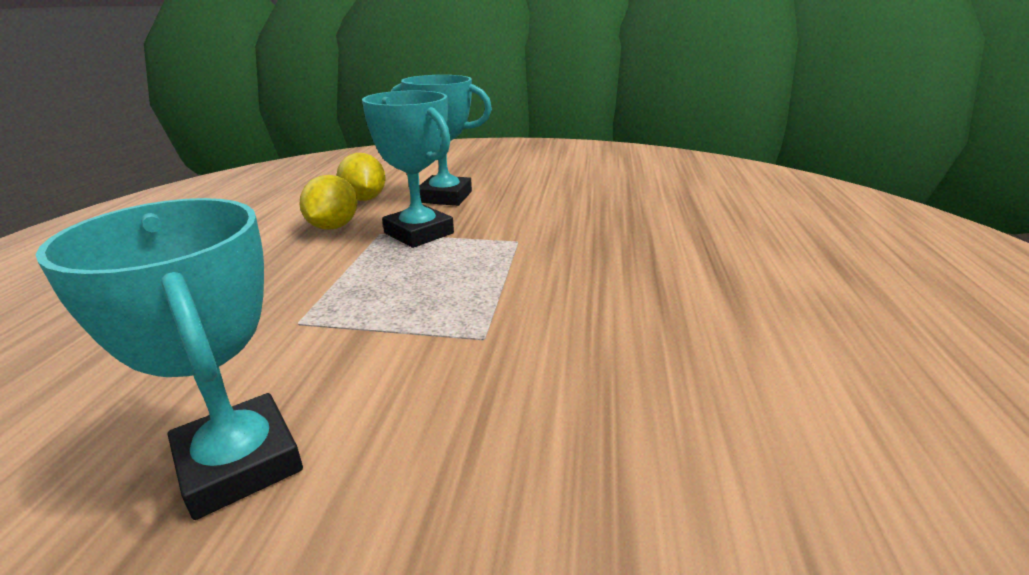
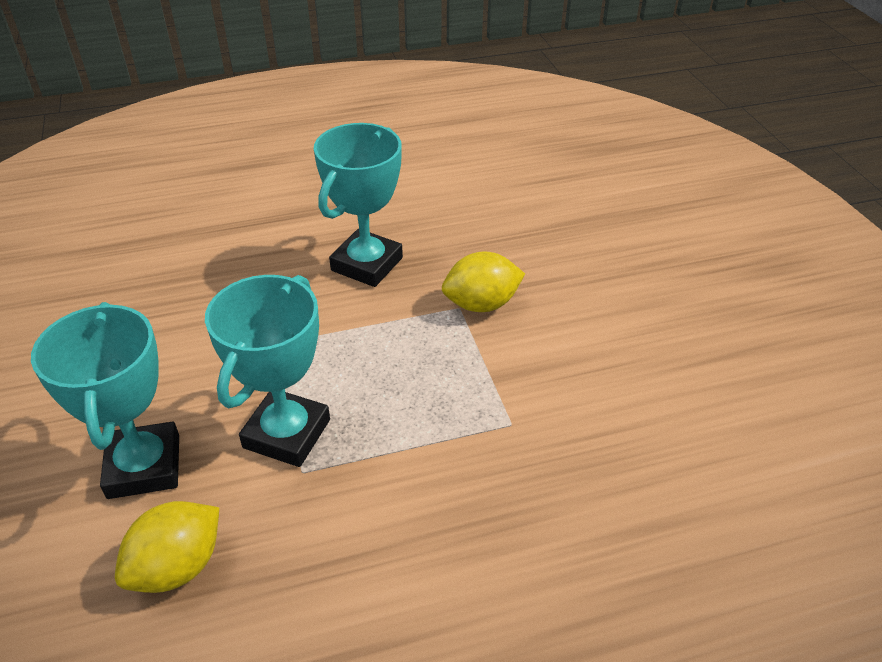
camera: 115 degrees left, 15 degrees up
turquoise trophy [36,198,303,520] -> turquoise trophy moved to [314,123,403,287]
yellow lemon [300,175,358,230] -> yellow lemon moved to [442,251,525,312]

